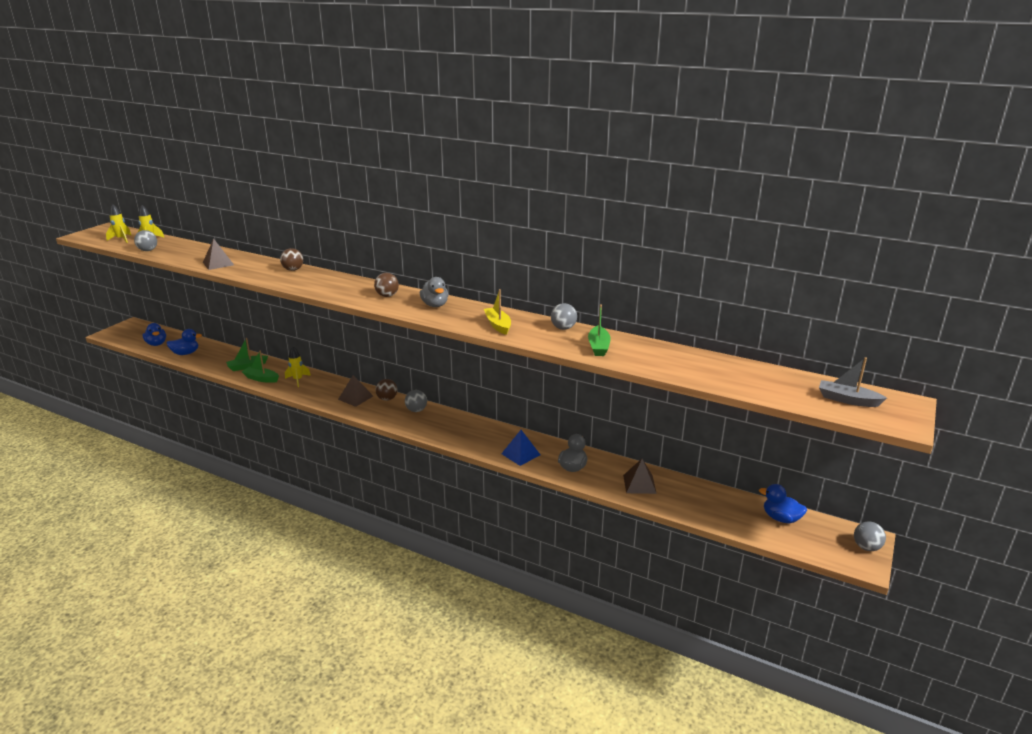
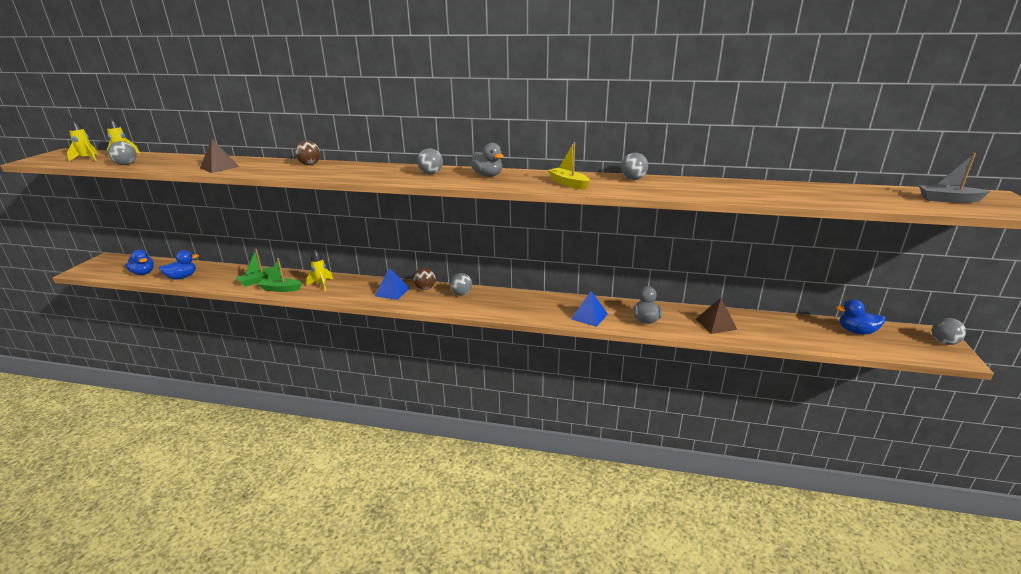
camera: 15 degrees left, 0 degrees up
brown pyramid [338,375,373,407] -> blue pyramid [375,268,410,300]
brown ball [374,273,399,297] -> grey ball [417,148,443,174]
green boat [588,305,611,356] -> none

